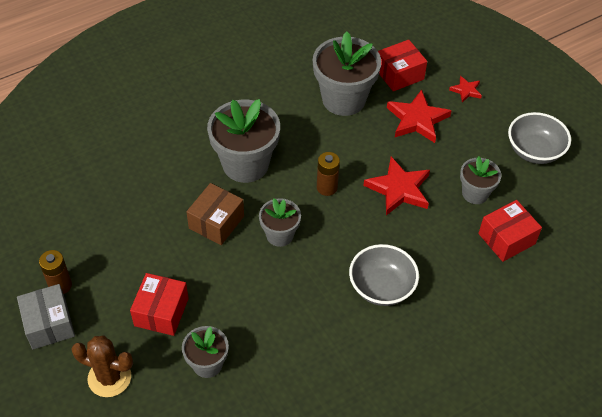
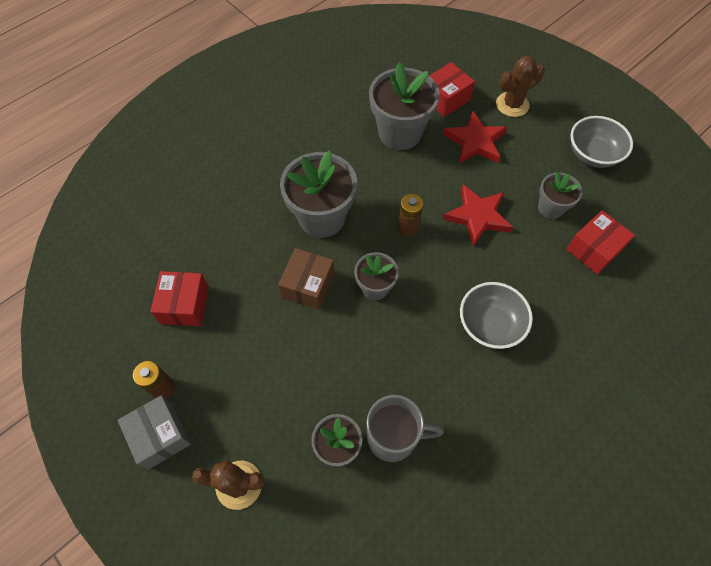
camera: 10 degrees left, 10 degrees up
red box [130,273,189,336] -> red box moved to [150,271,209,326]
red star [449,76,482,102] -> brown cactus [496,56,545,117]
none -> grey mug [366,395,444,462]

